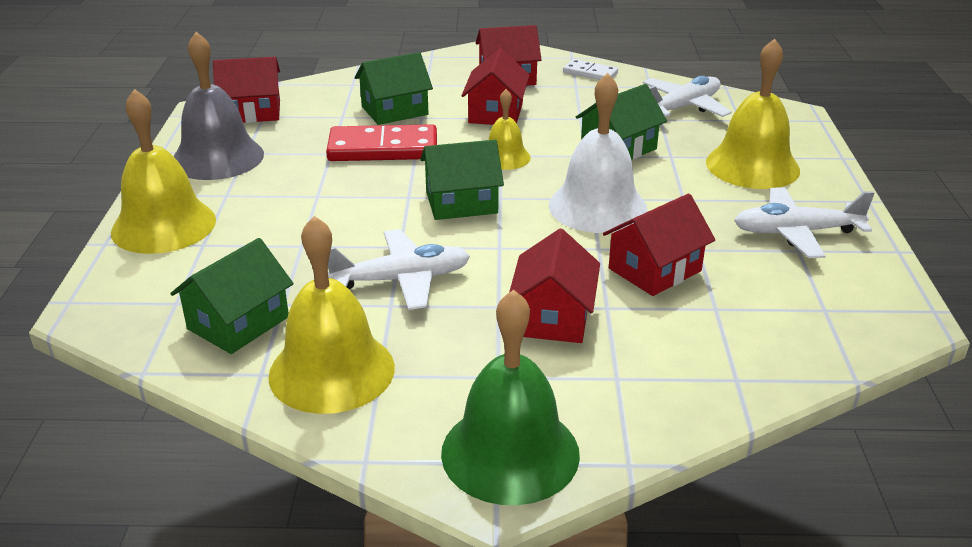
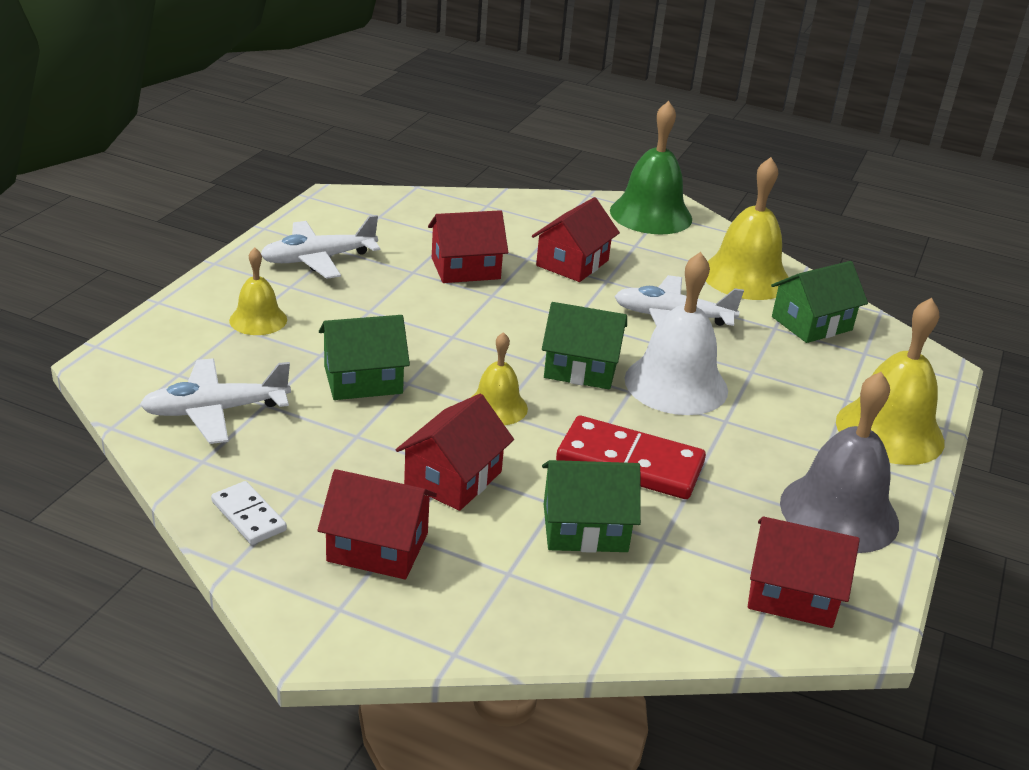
camera: 160 degrees left, 0 degrees up
white bell [549,73,648,233] -> white bell moved to [625,252,728,415]
yellow bell [706,38,800,189] -> yellow bell [229,248,287,335], size x0.56
white plane [734,187,875,258] -> white plane turned 135 degrees clockwise [261,215,380,279]

